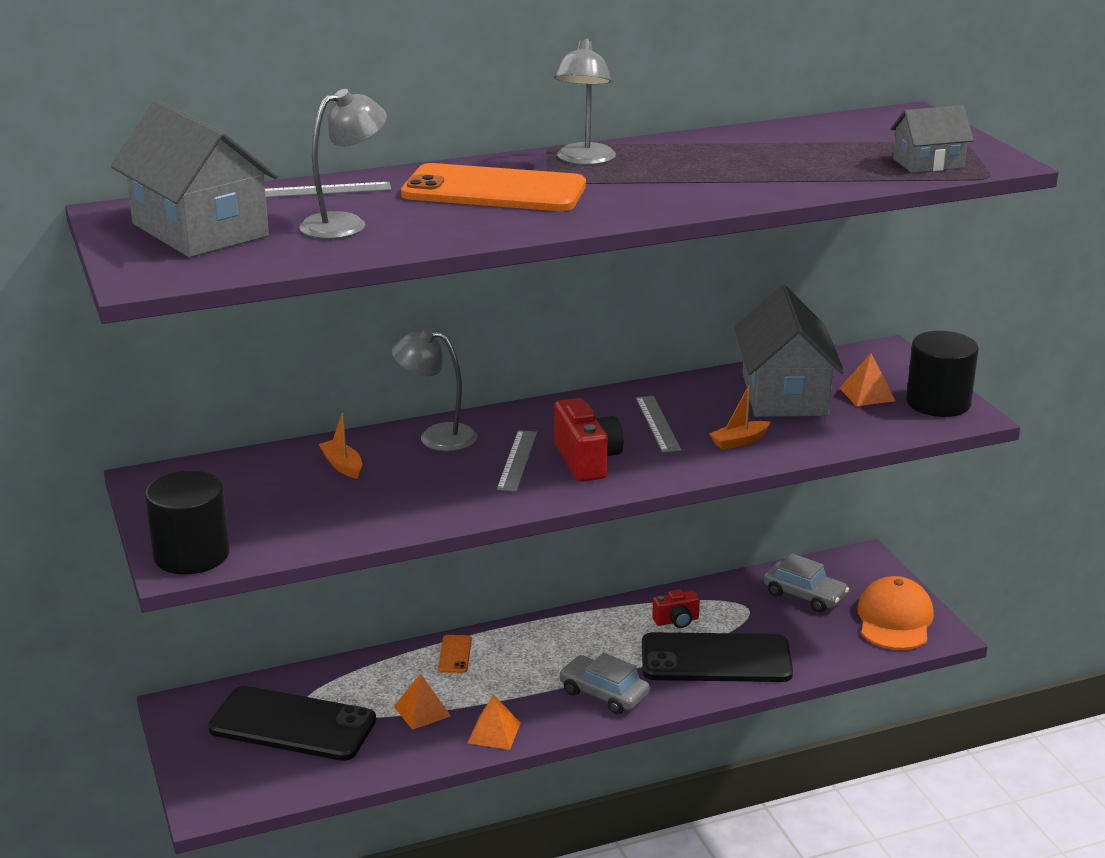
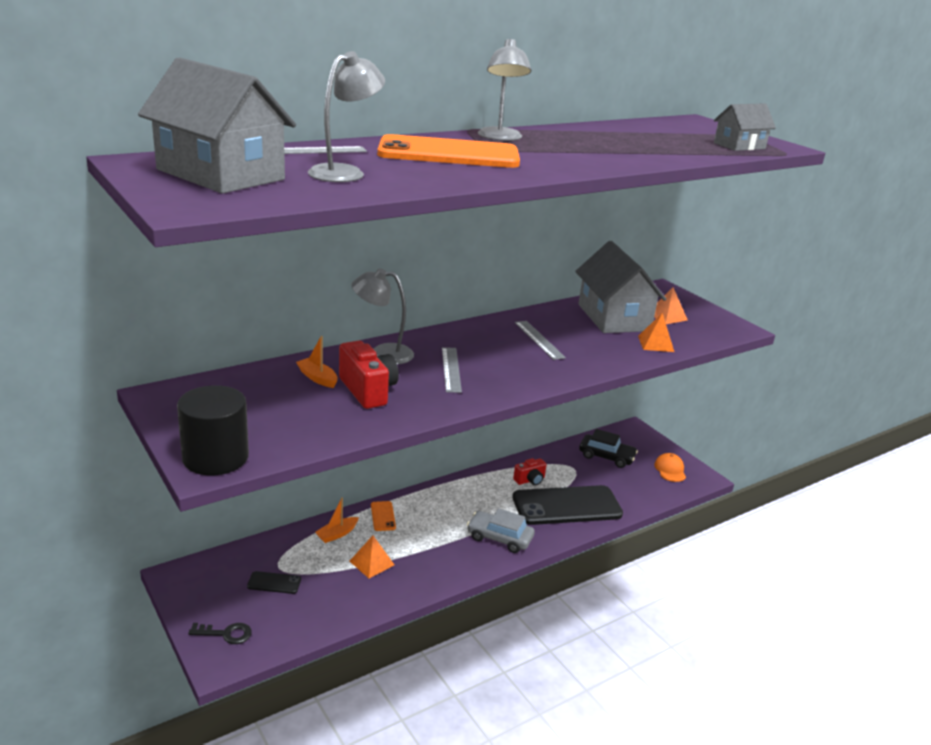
camera: 15 degrees left, 0 degrees up
black phone [208,686,376,761] -> black phone [247,571,301,594], size x0.41
orange pyramid [468,694,521,750] -> orange pyramid moved to [638,313,674,352]
red camera [554,398,624,482] -> red camera moved to [339,340,399,409]
orange boat [709,385,770,450] -> orange boat moved to [315,497,359,543]
grey car [763,553,849,612] -> black car [579,429,638,468]
orange cap [857,576,934,650] -> orange cap [654,453,686,482], size x0.58
black cylinder [906,331,979,417] -> none
none -> black key [188,623,252,644]

